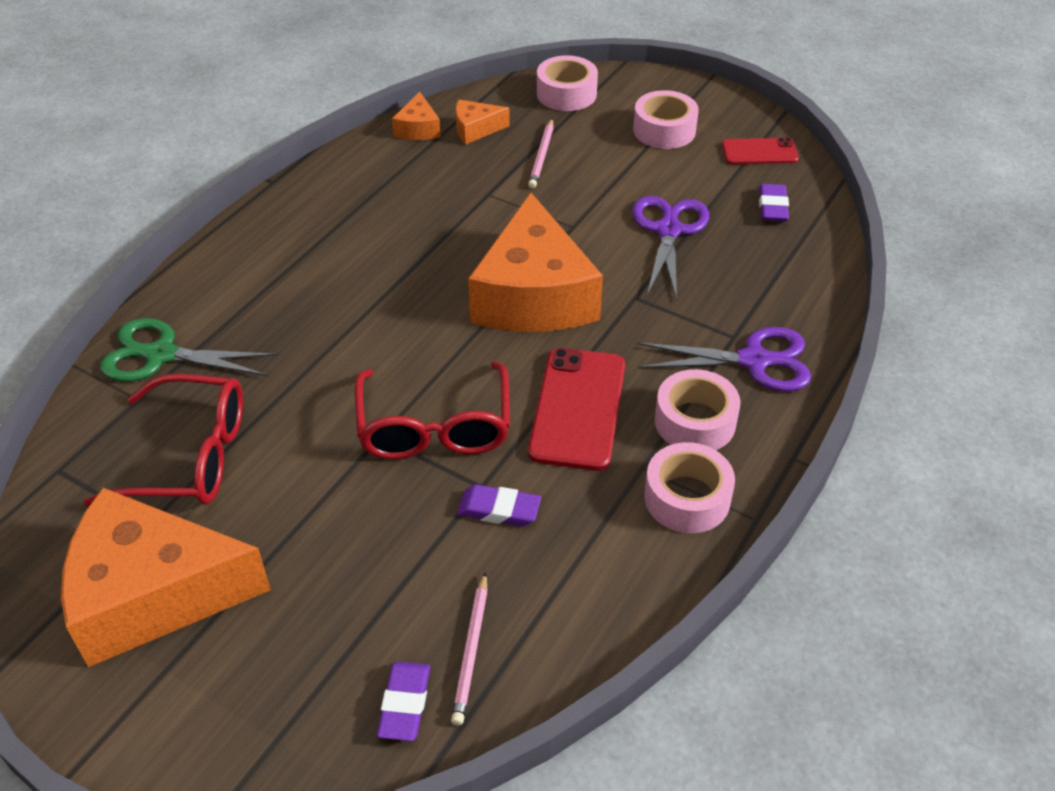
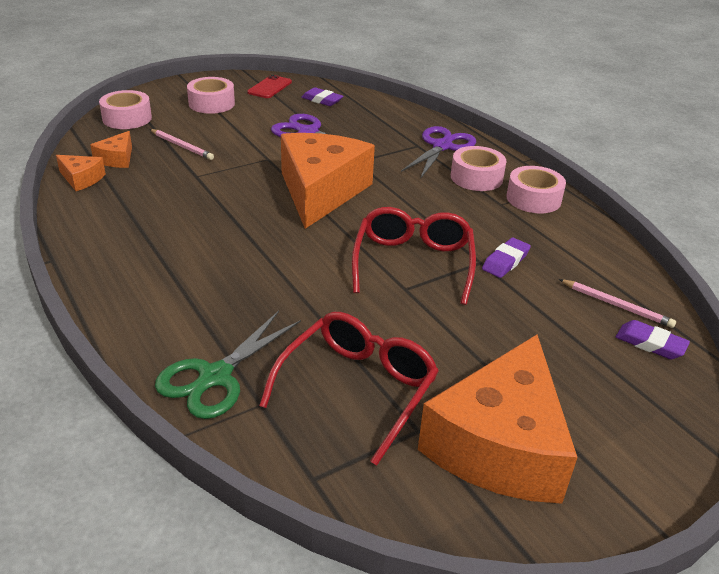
camera: 65 degrees left, 10 degrees down
red glasses [354,361,510,459] -> red glasses turned 105 degrees counterclockwise [352,207,476,305]
orange cheese [468,192,603,332] -> orange cheese turned 105 degrees counterclockwise [281,133,375,229]
red phone [528,348,625,471] -> none

